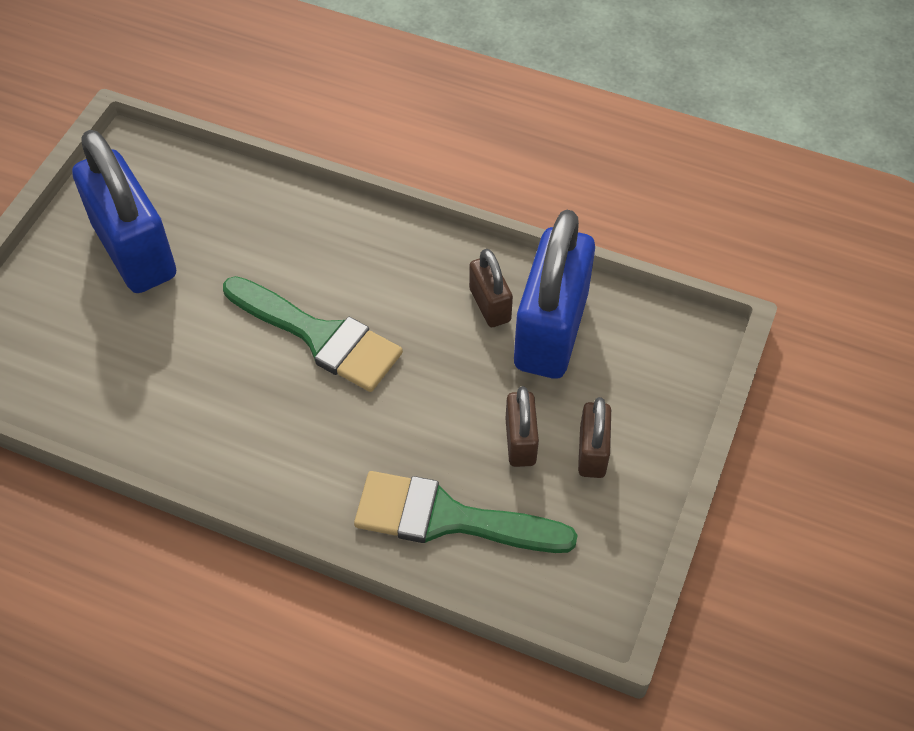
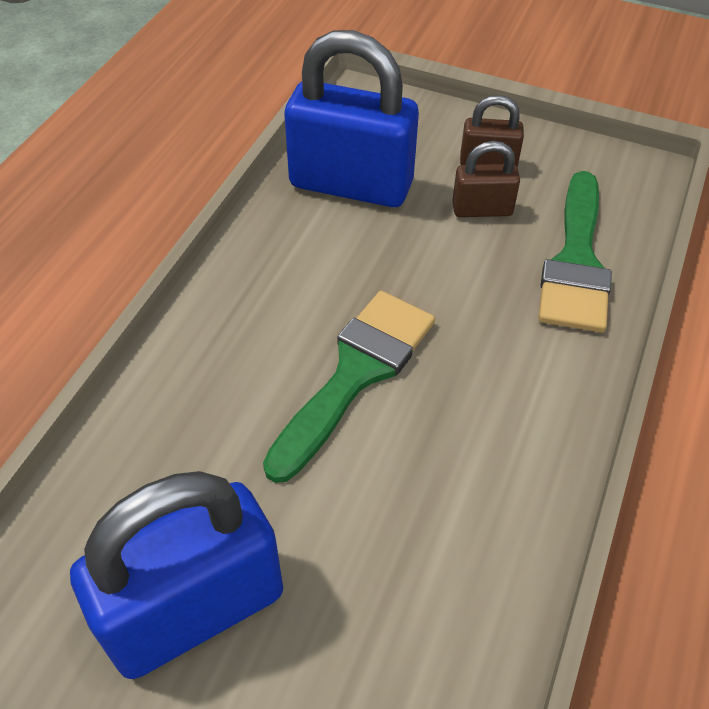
camera: 90 degrees left, 5 degrees down
brown padlock [469,249,513,327] -> none

